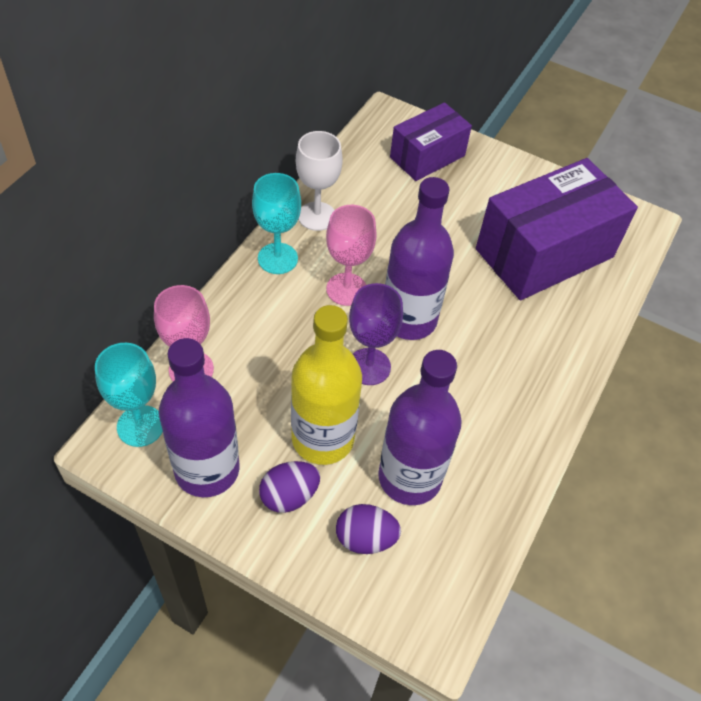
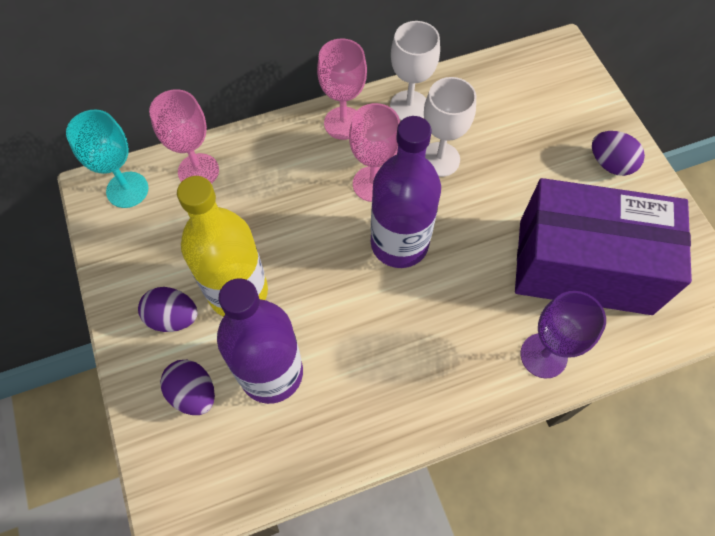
camera: 45 degrees right, 10 degrees up
purple bottle [159,338,240,497] -> none
turquoise goblet [252,173,301,274] -> pink goblet [317,38,367,140]
purple goblet [349,283,403,385] -> purple goblet moved to [520,291,606,379]
purple box [390,102,472,181] -> none
none -> white goblet [424,77,476,177]
none -> purple egg [592,131,645,176]

